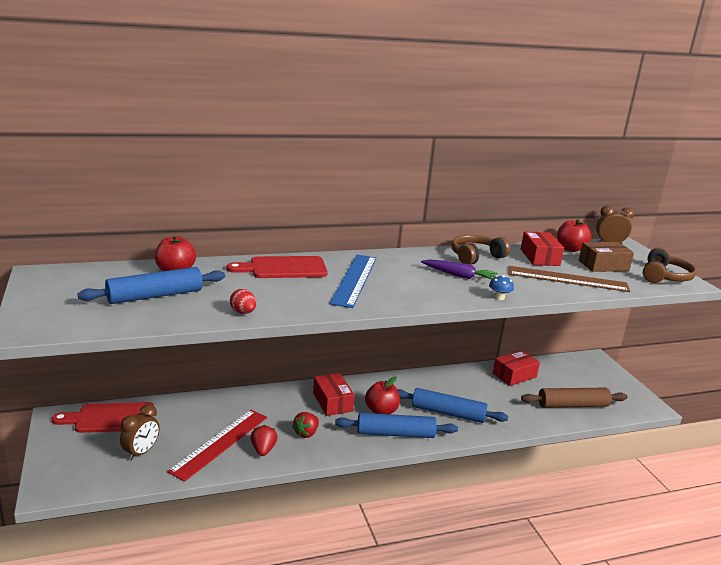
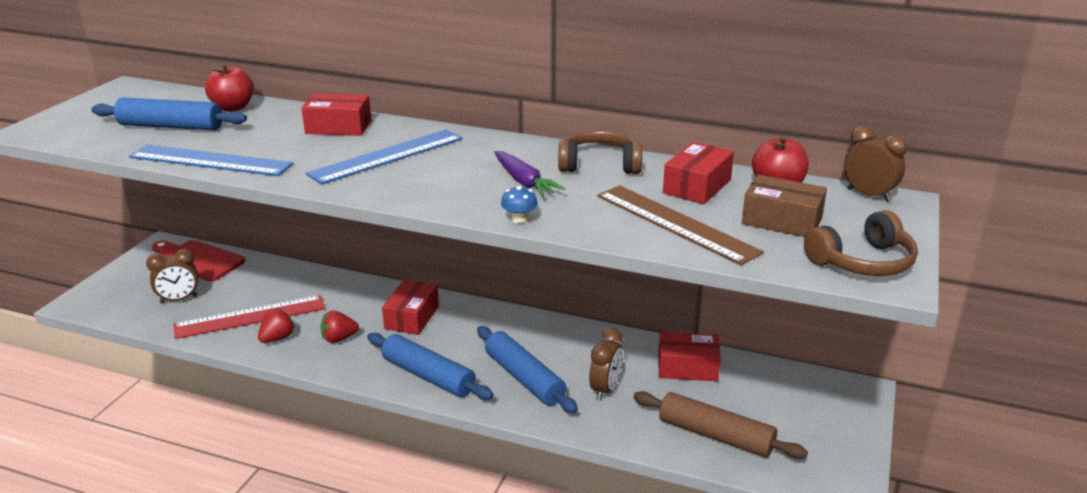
camera: 40 degrees right, 5 degrees up
red cutting board [227,256,328,278] -> red box [301,93,371,136]
red egg [230,289,256,314] -> blue ruler [129,145,293,176]
red apple [365,377,400,414] -> none
none -> brown clock [589,328,623,401]

